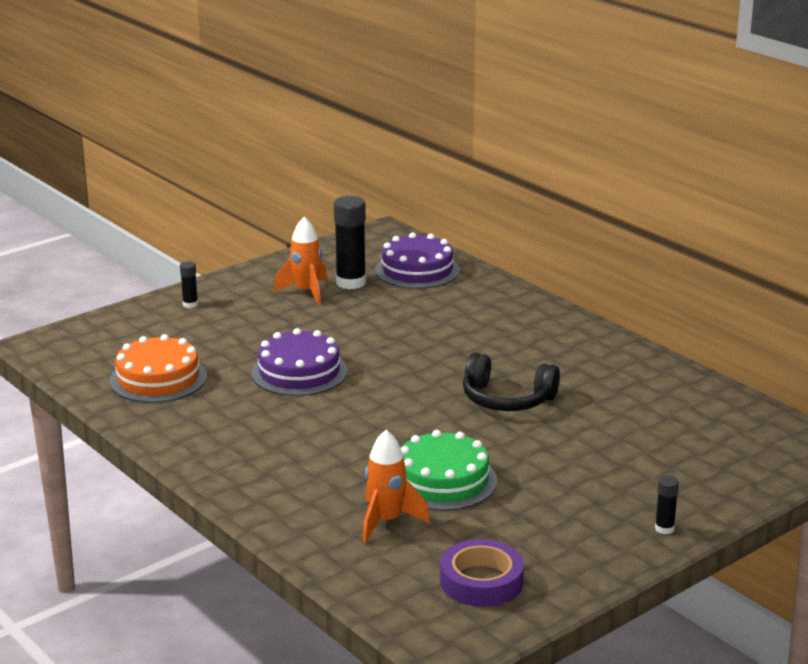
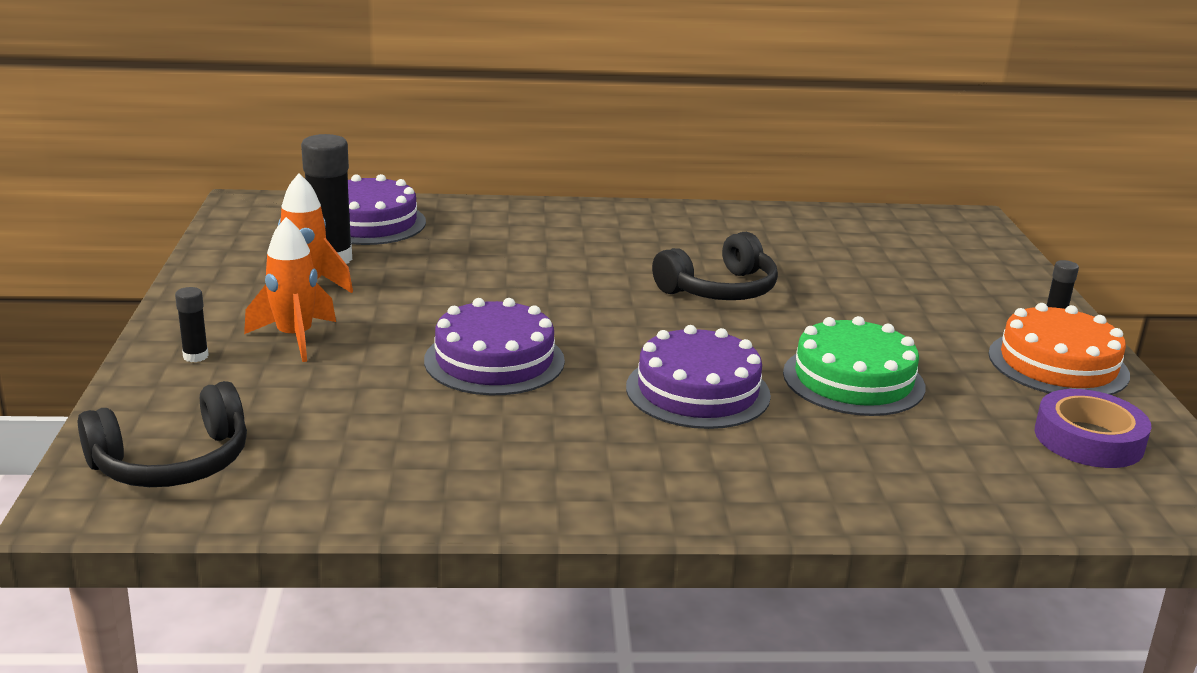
camera: 55 degrees left, 0 degrees up
orange cake [109,334,207,403] -> orange cake moved to [988,303,1130,395]
orange rocket [362,430,430,543] -> orange rocket moved to [244,217,336,362]
none -> black headphones [78,381,247,487]
none -> purple cake [626,325,771,429]

